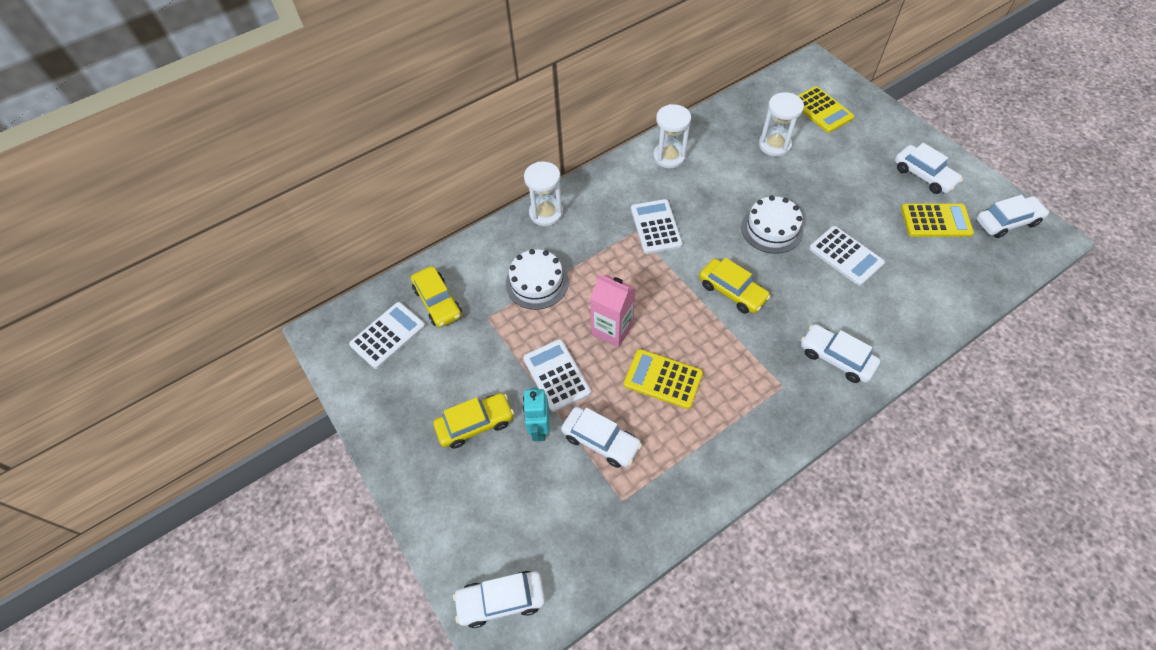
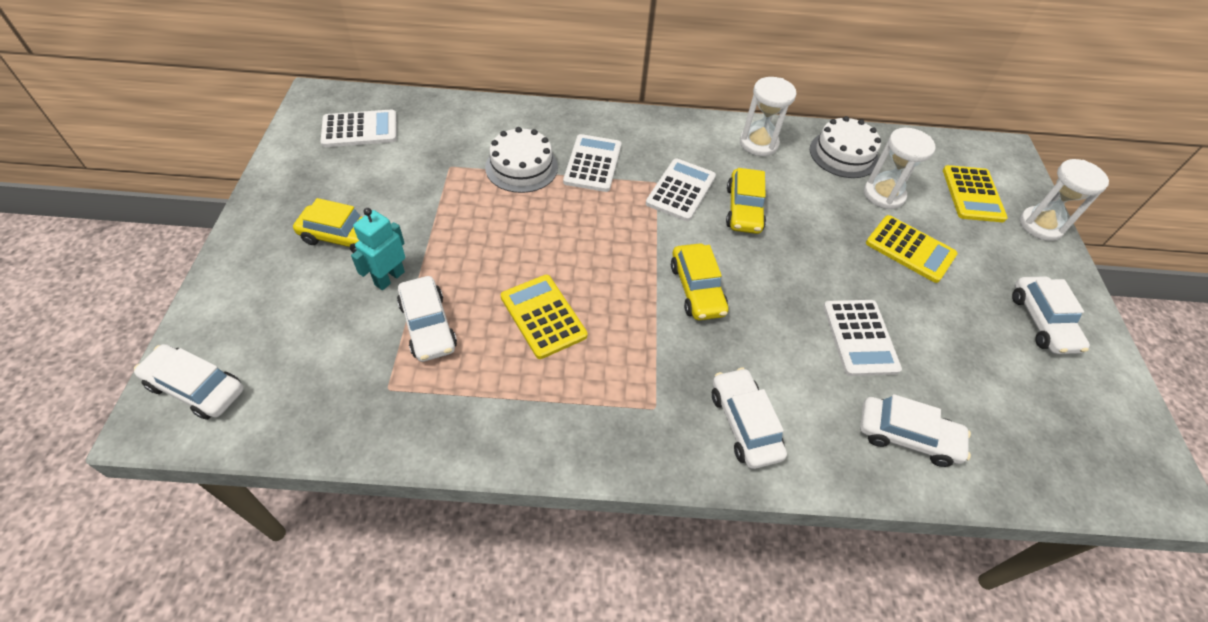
camera: 30 degrees right, 5 degrees down
yellow car [411,266,462,328] -> yellow car moved to [726,168,766,234]
white calculator [523,339,591,412] -> white calculator moved to [563,134,621,192]
white hourglass [524,161,563,226] -> white hourglass moved to [1020,159,1109,241]
pink carton [590,274,636,348] -> none
white cake [741,196,803,254] -> white cake moved to [810,116,881,178]
yellow calculator [901,204,974,237] -> yellow calculator moved to [866,215,958,283]
white car [976,195,1049,238] -> white car moved to [860,394,971,467]

